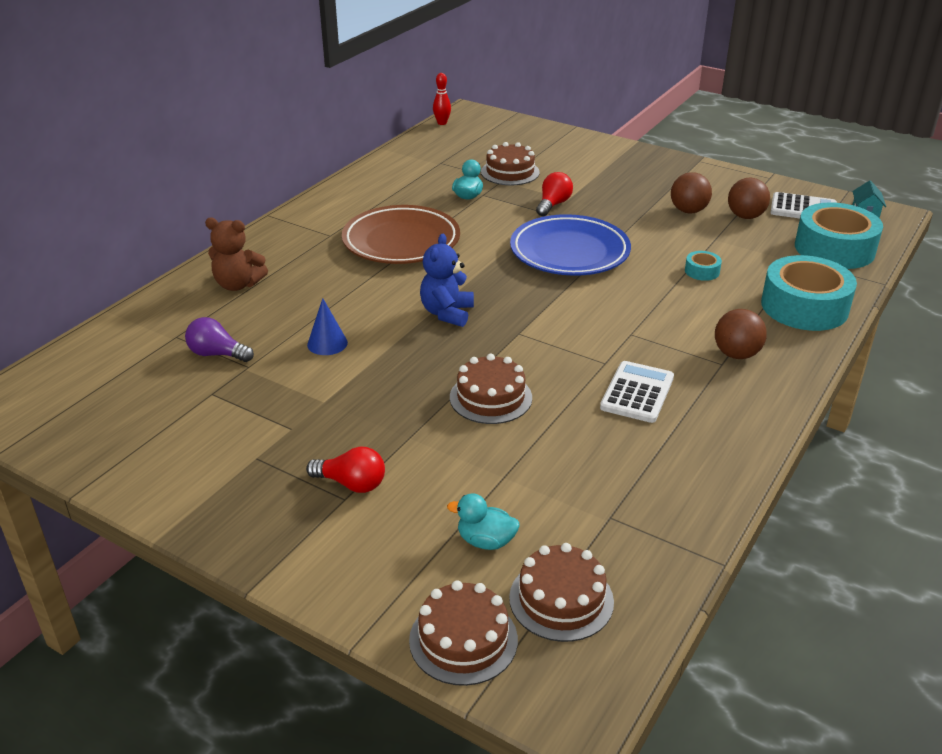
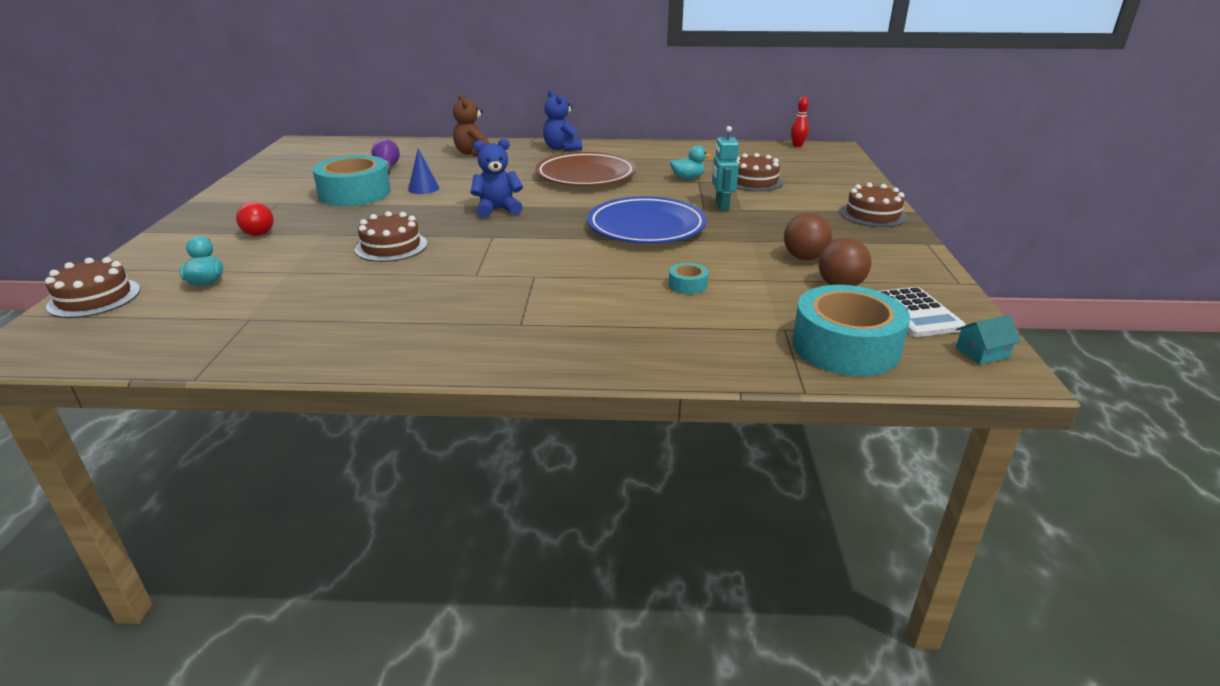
camera: 60 degrees right, 5 degrees down
brown cake [509,543,614,642] -> brown cake moved to [840,183,907,227]
red light bulb [536,172,573,216] -> turquoise robot [712,126,739,210]
white calculator [600,361,674,423] -> none
brown ball [715,309,767,359] -> none
turquoise tape [761,255,857,331] -> turquoise tape moved to [313,155,391,206]
none -> blue teddy bear [543,90,582,151]

